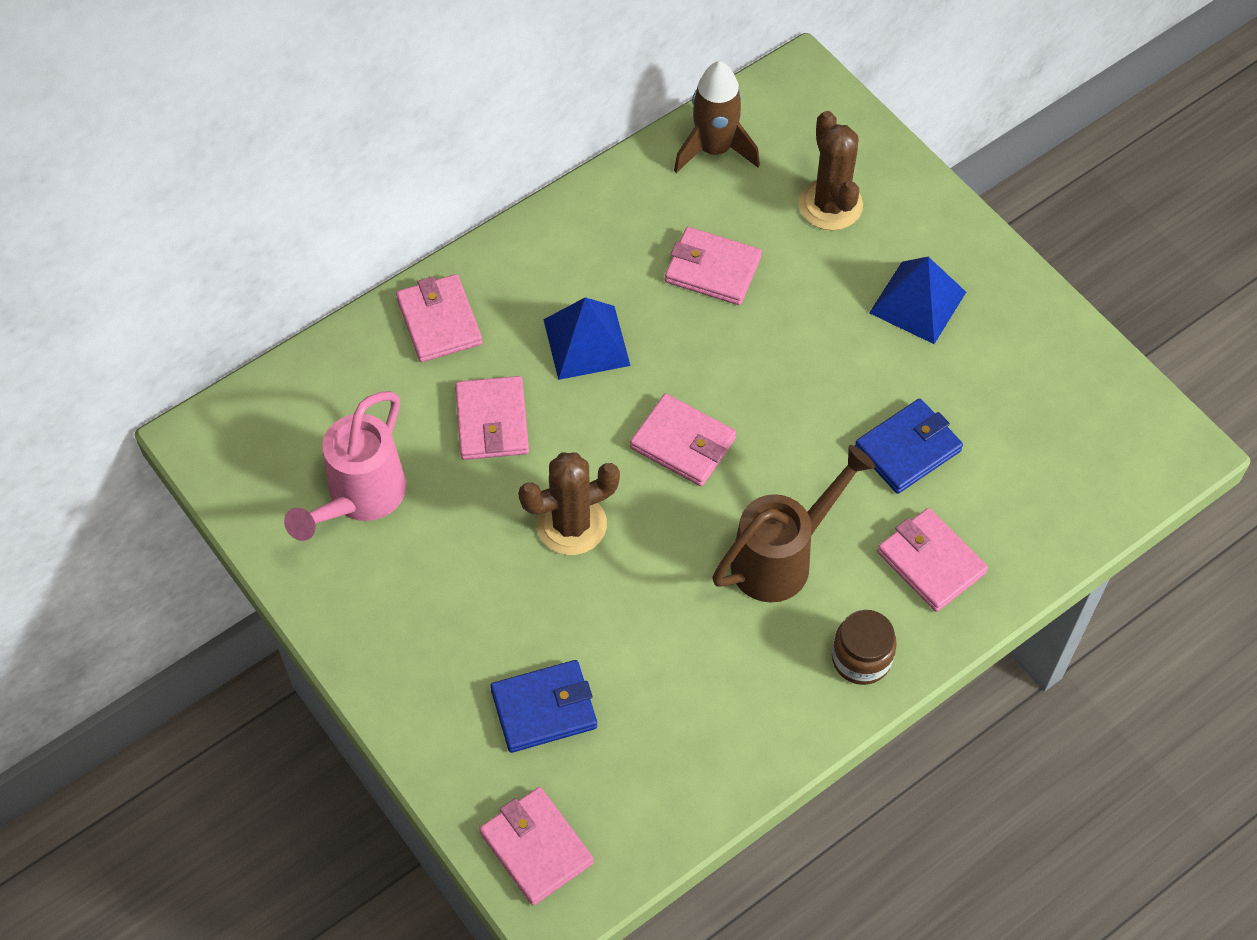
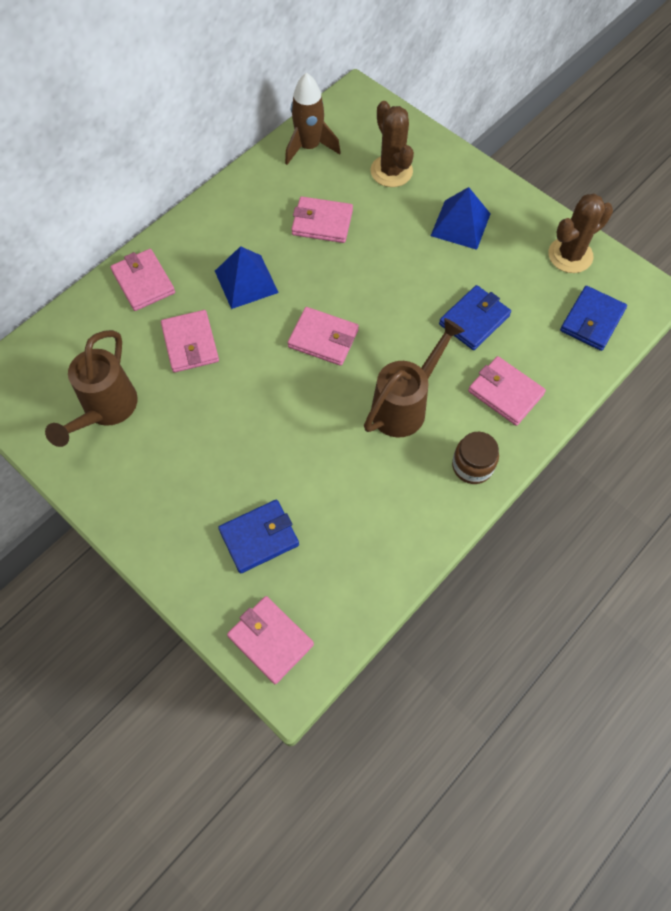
camera: 10 degrees left, 5 degrees up
pink watering can [284,391,406,541] -> brown watering can [45,330,138,447]
brown cactus [518,453,620,555] -> brown cactus moved to [548,194,613,273]
none -> blue wallet [560,286,627,351]

